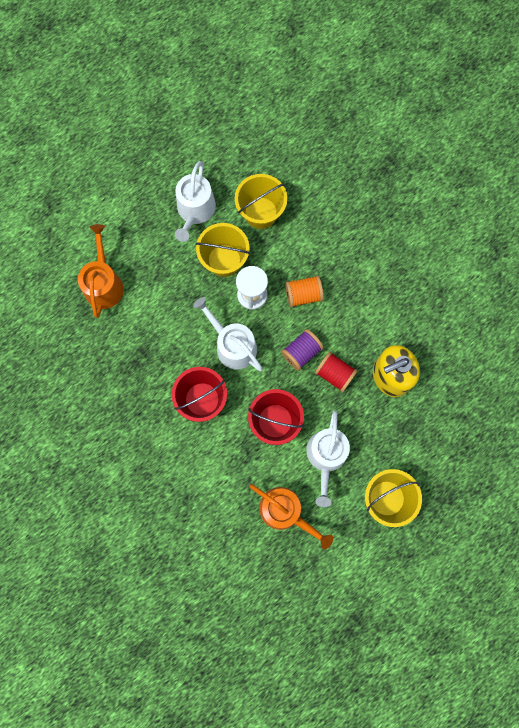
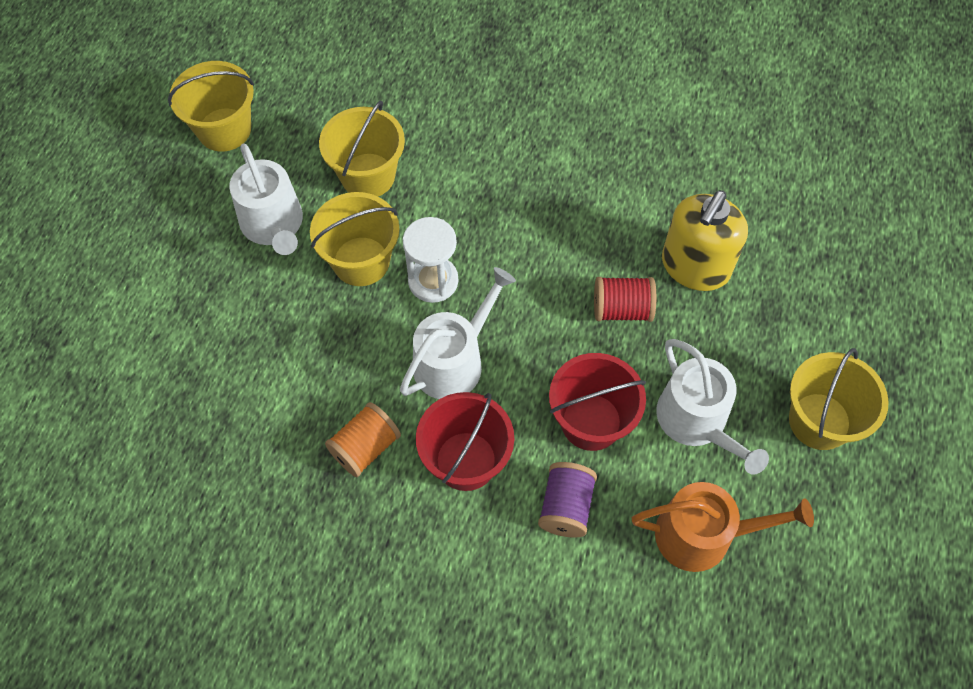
camera: 35 degrees left, 15 degrees down
orange watering can [78,224,124,318] -> none
white watering can [193,297,263,371] -> white watering can turned 120 degrees clockwise [400,267,516,399]
purple spool [281,329,324,371] -> purple spool moved to [538,462,597,538]
orange spool [285,276,324,307] -> orange spool moved to [325,402,401,477]
none -> yellow bucket [168,61,254,152]

